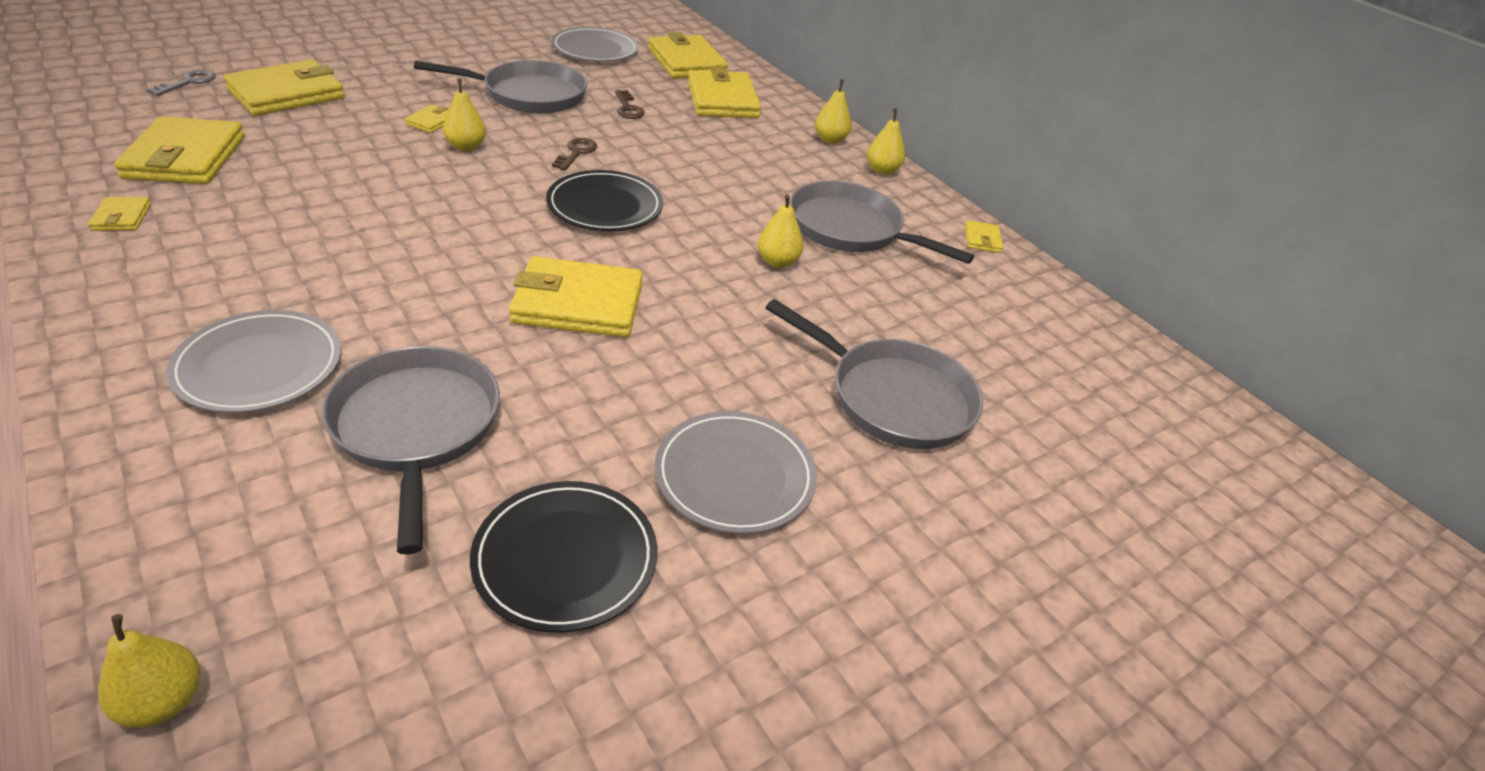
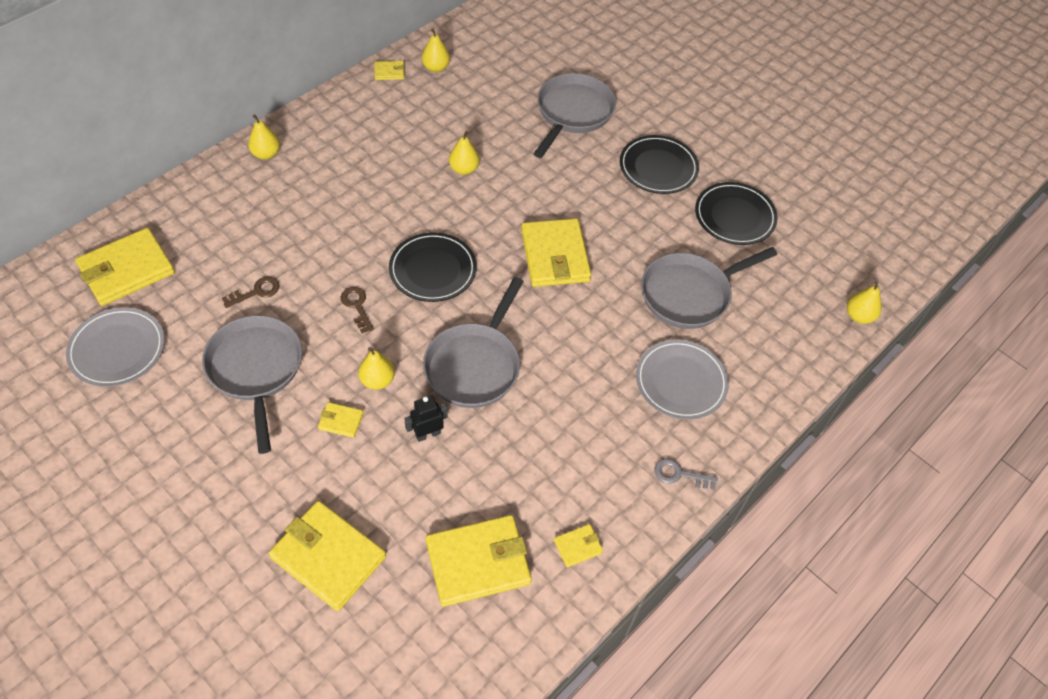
camera: 100 degrees left, 15 degrees up
grey key [147,69,216,96] -> grey key moved to [654,458,718,490]
brown key [552,138,597,170] -> brown key turned 60 degrees clockwise [341,287,374,333]
grey plate [654,411,817,534] -> black plate [620,135,699,194]
yellow wallet [688,67,761,118] -> none
grey pan [789,181,974,264] -> grey pan moved to [423,277,524,408]
yellow pear [867,108,905,175] -> yellow pear moved to [422,29,450,72]
none -> black robot [404,395,448,442]

